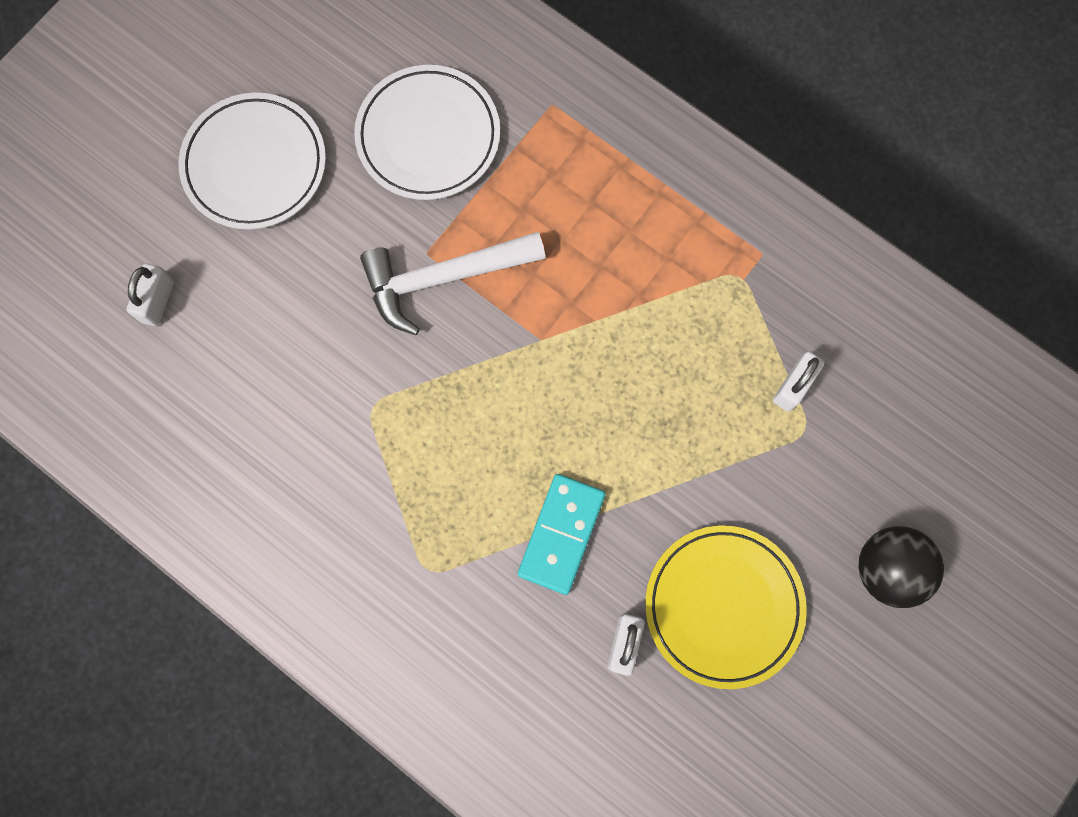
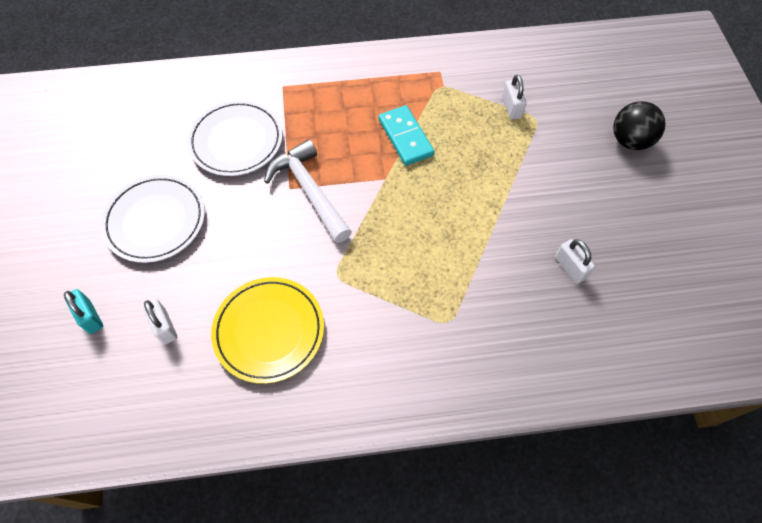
camera: 45 degrees left, 15 degrees down
white hammer [360,232,546,335] -> white hammer turned 120 degrees clockwise [264,139,352,243]
turquoise domino [518,474,606,595] -> turquoise domino moved to [378,105,435,166]
yellow plate [645,525,807,689] -> yellow plate moved to [211,277,324,384]
none -> turquoise padlock [64,289,103,334]

